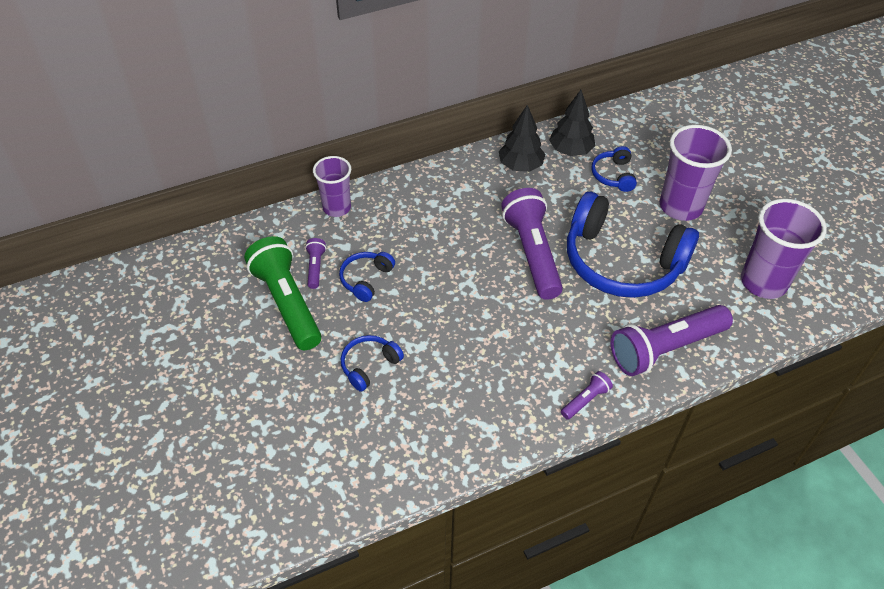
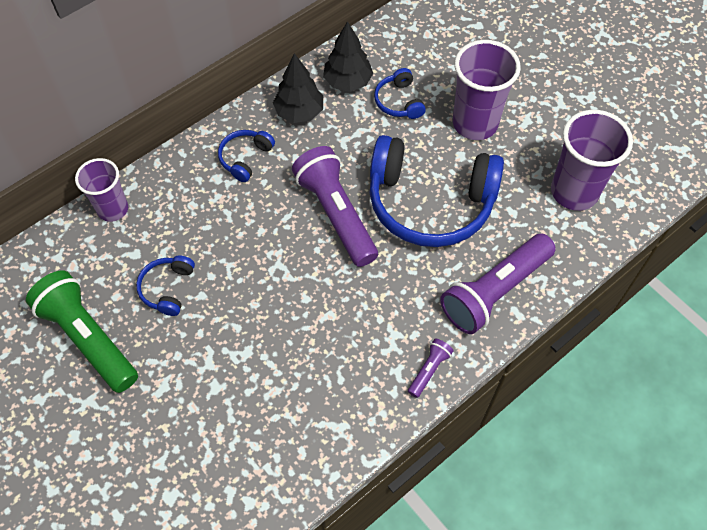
camera: 15 degrees left, 10 degrees up
purple flashlight [305,238,326,289] -> none
blue headphones [341,335,404,392] -> blue headphones moved to [218,130,275,182]

